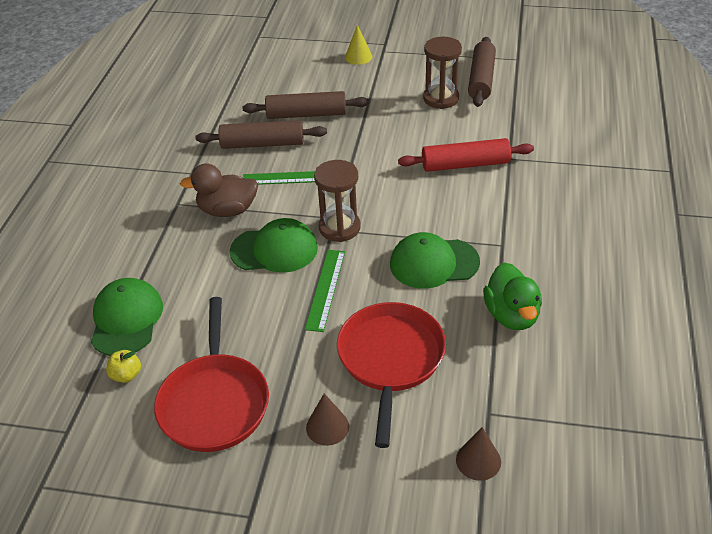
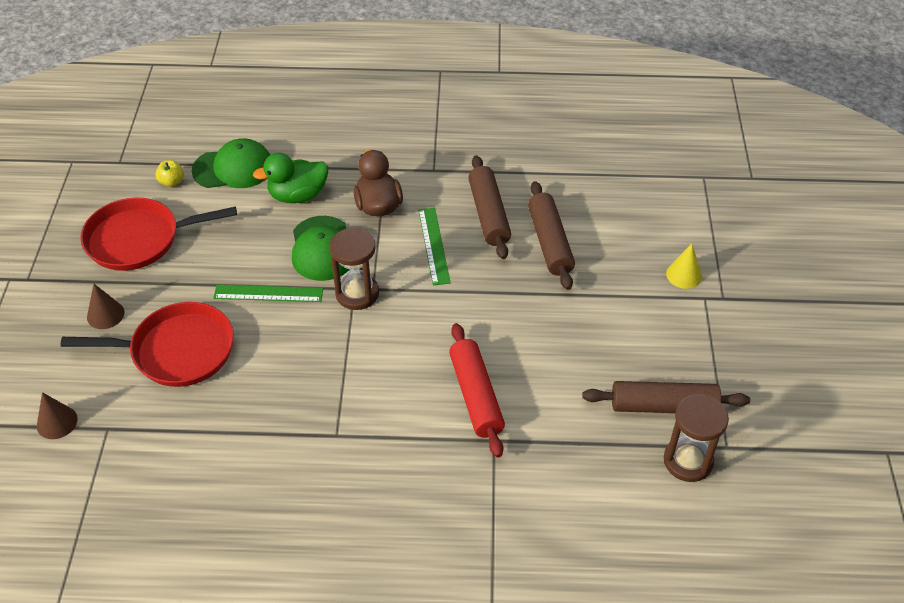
camera: 80 degrees right, 5 degrees up
green cap [390,232,480,289] -> none
brown hourglass [423,37,462,109] -> brown hourglass moved to [664,394,729,482]
green duck [483,263,542,330] -> green duck moved to [253,153,328,203]

